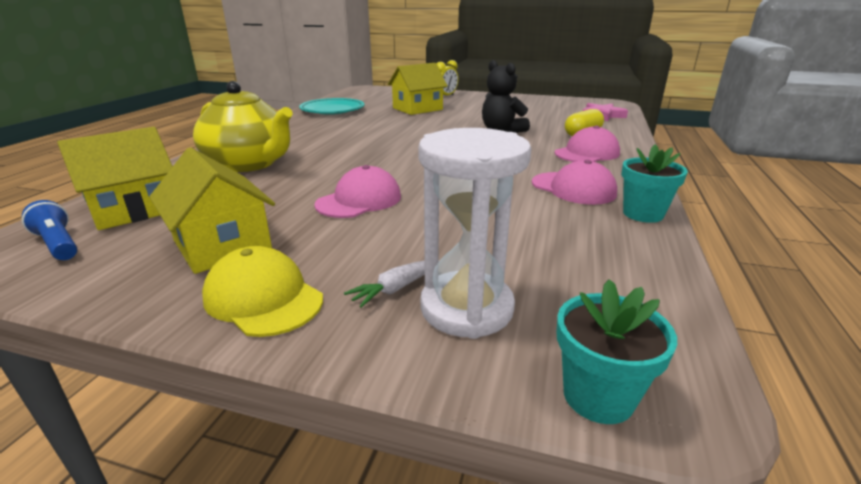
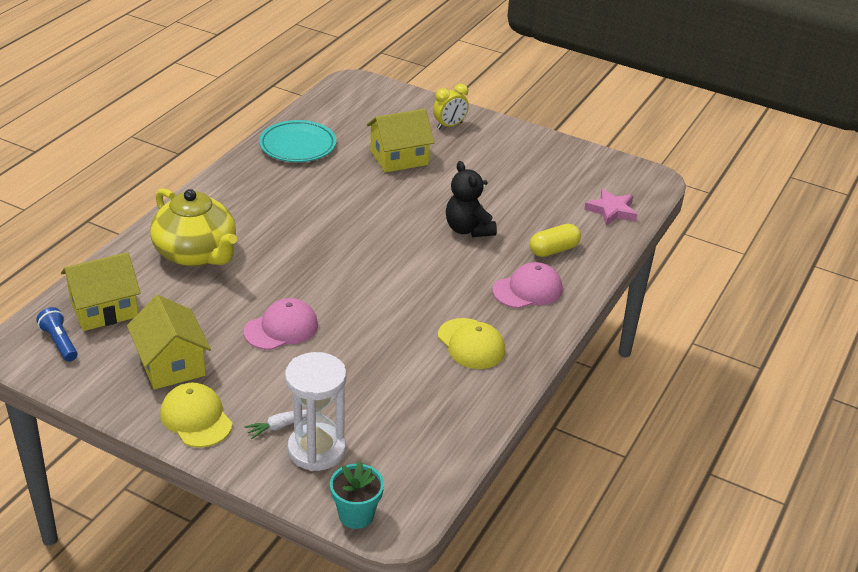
camera: 10 degrees right, 10 degrees up
pink cap [532,160,617,205] -> yellow cap [438,318,505,369]
turquoise flower pot [621,144,688,223] -> none

